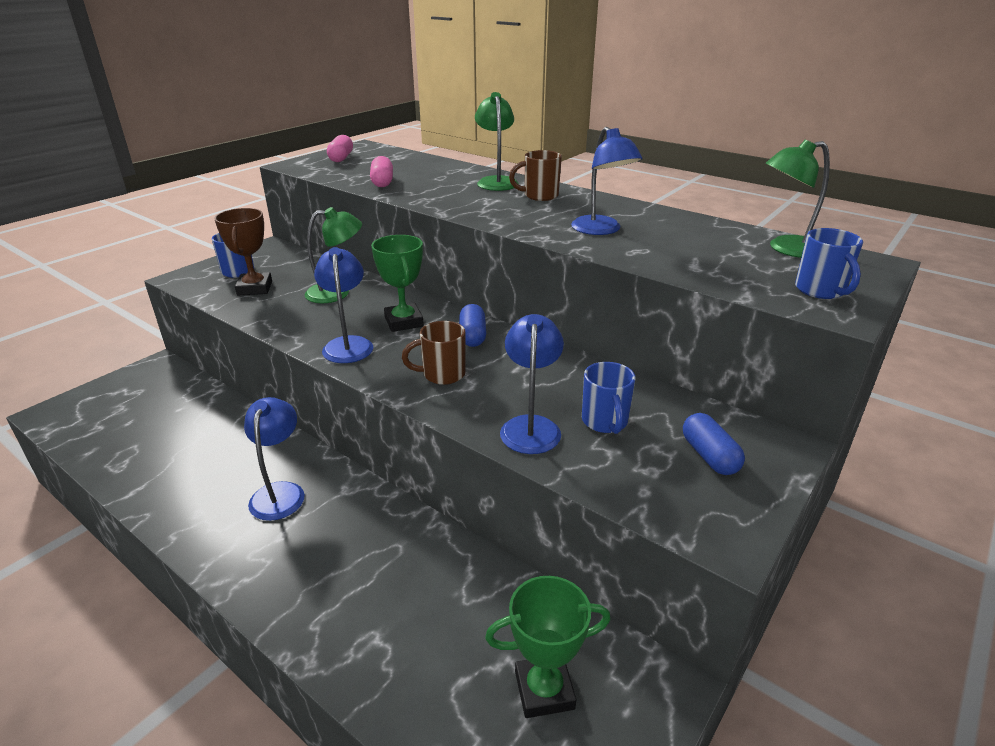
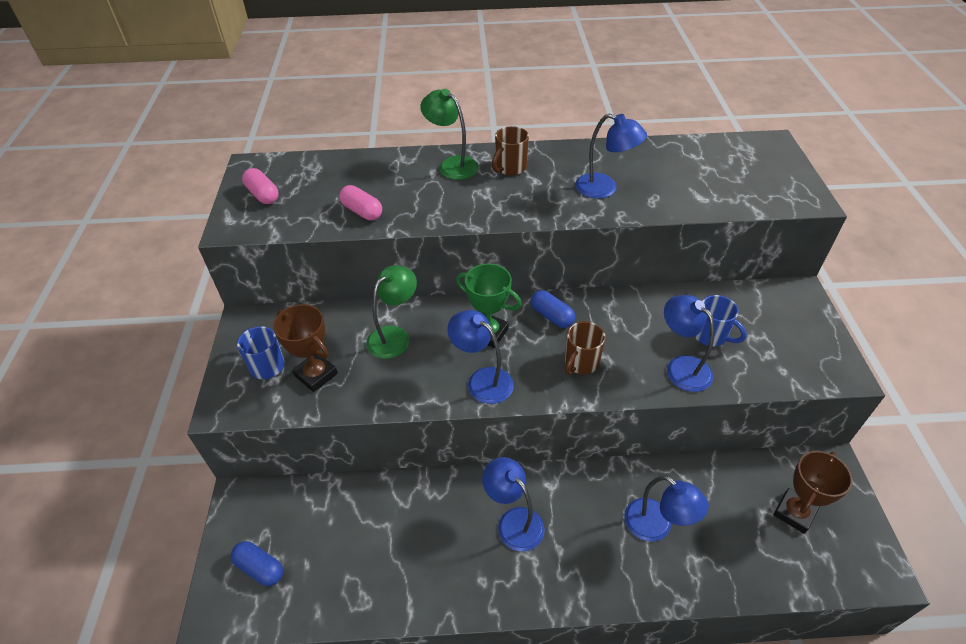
camera: 40 degrees left, 15 degrees up
green trophy [485,576,611,718] -> brown trophy [773,451,853,534]
blue capsule [683,413,745,475] -> blue capsule moved to [231,541,283,586]
green lamp [766,140,830,258] -> none
blue mug [795,228,863,299] -> none
none -> blue lamp [624,475,709,542]

